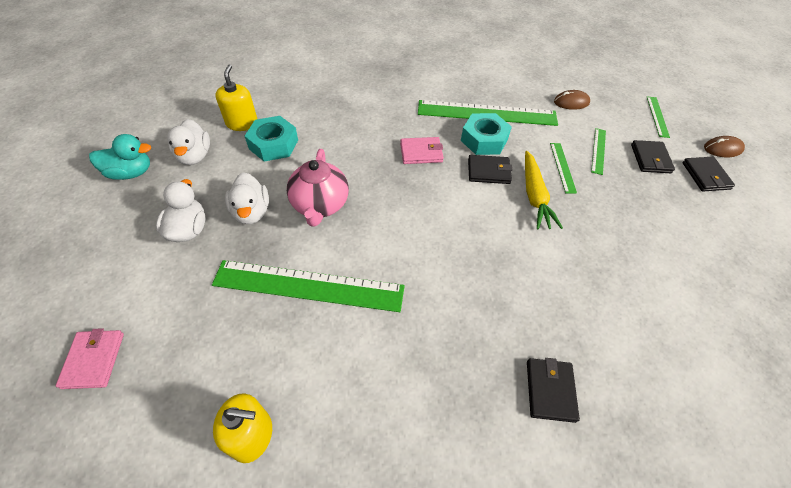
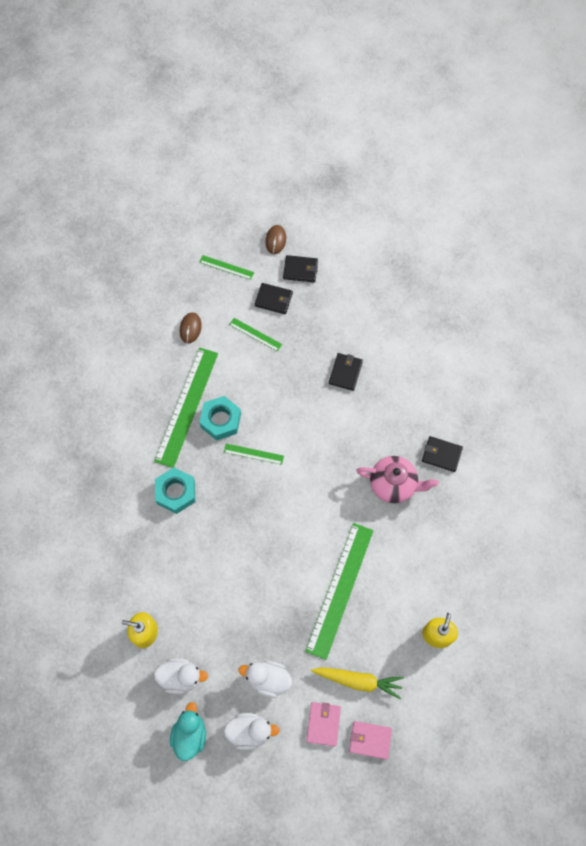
camera: 75 degrees left, 15 degrees up
white duck [225,172,269,224] -> white duck moved to [224,713,280,750]
turquoise nut [245,116,298,162] -> turquoise nut moved to [155,468,195,514]
pink teapot [287,149,349,227] -> pink teapot moved to [356,456,439,503]
pink wallet [400,137,444,164] -> pink wallet moved to [306,702,341,746]
black wallet [468,155,512,184] -> black wallet moved to [329,353,363,391]
yellow carrot [525,151,563,230] -> yellow carrot moved to [311,667,404,699]
green ruler [550,143,577,193] -> green ruler moved to [224,444,284,465]

